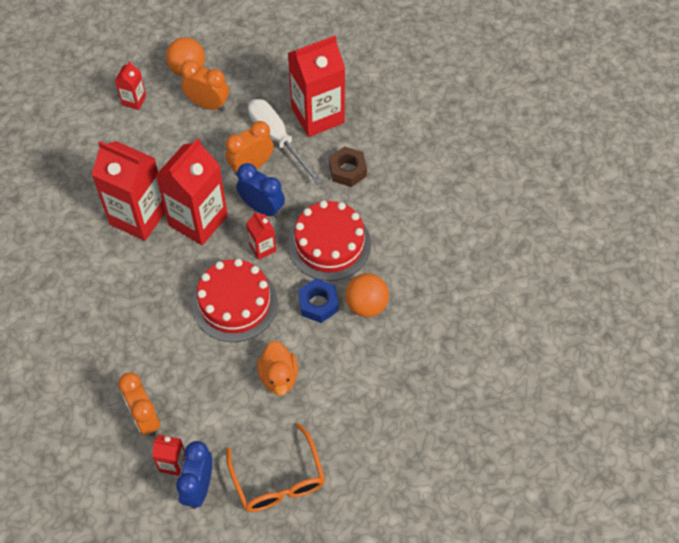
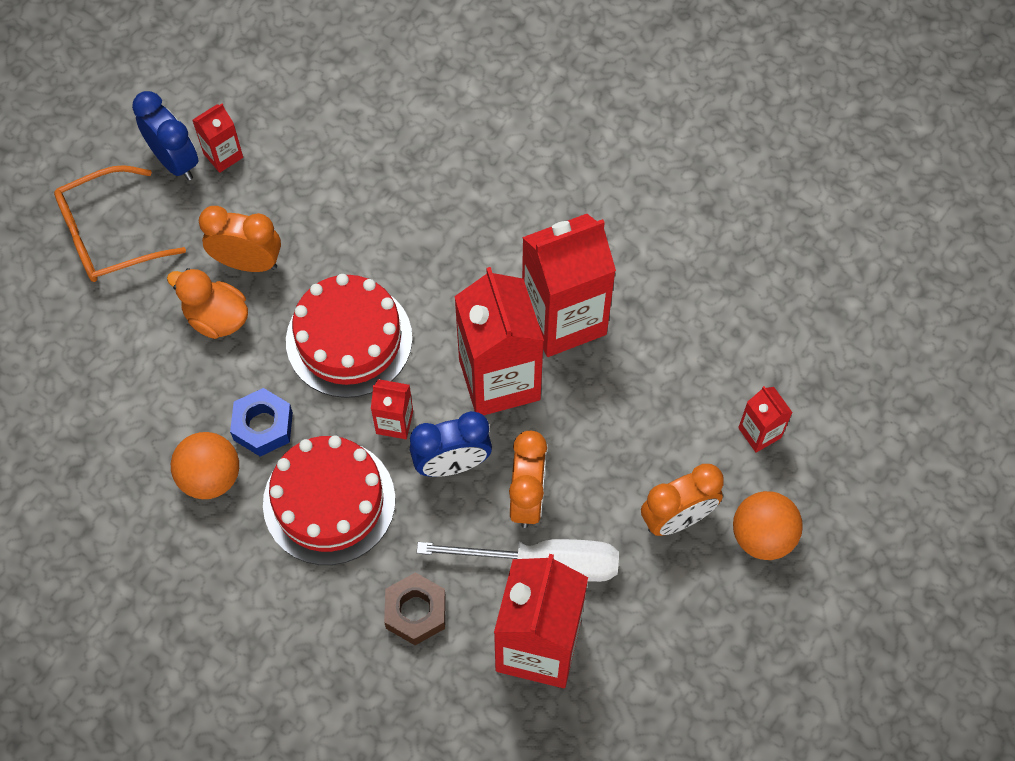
camera: 130 degrees right, 5 degrees up
orange clock [118,372,160,437] -> orange clock moved to [199,206,281,272]
orange glasses [226,423,325,512] -> orange glasses turned 45 degrees counterclockwise [54,165,186,282]

